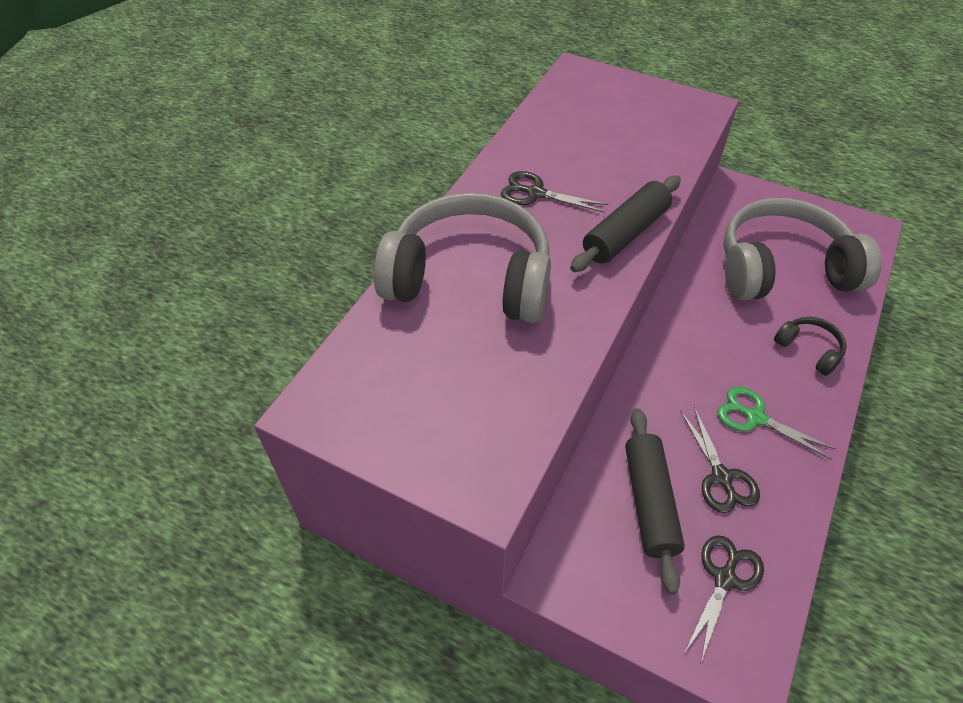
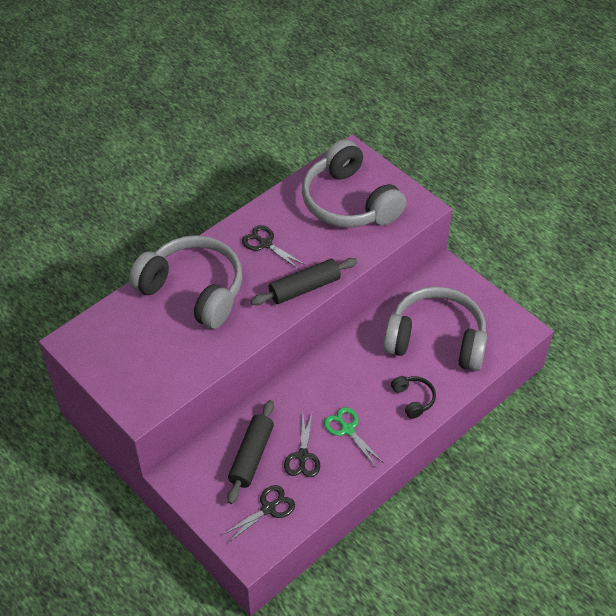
camera: 20 degrees right, 0 degrees up
none -> grey headphones [302,139,406,228]

